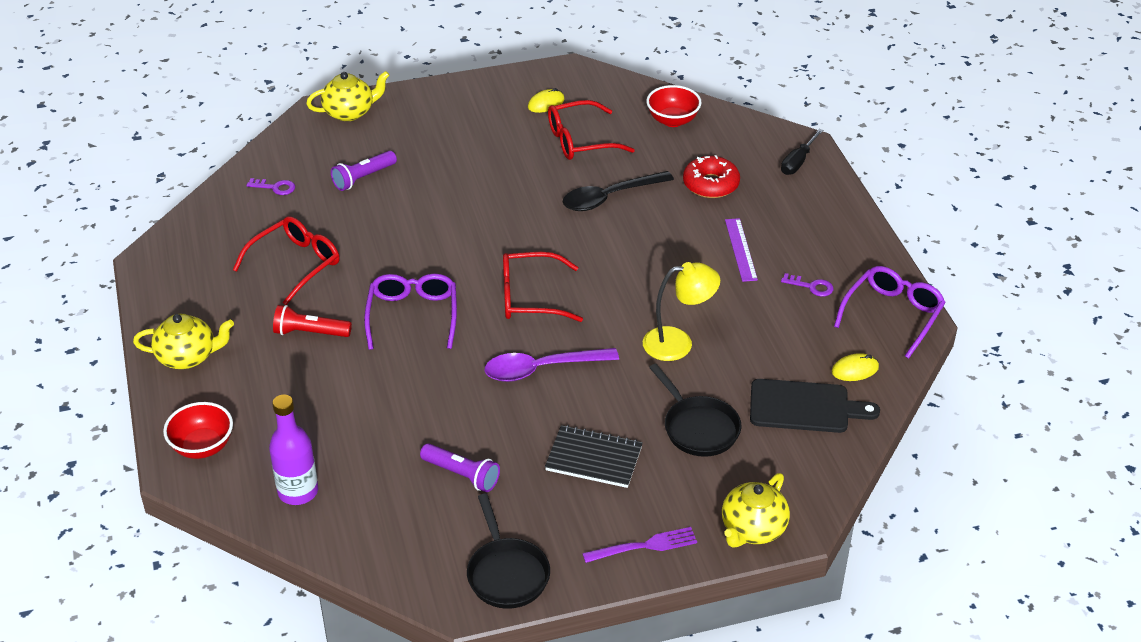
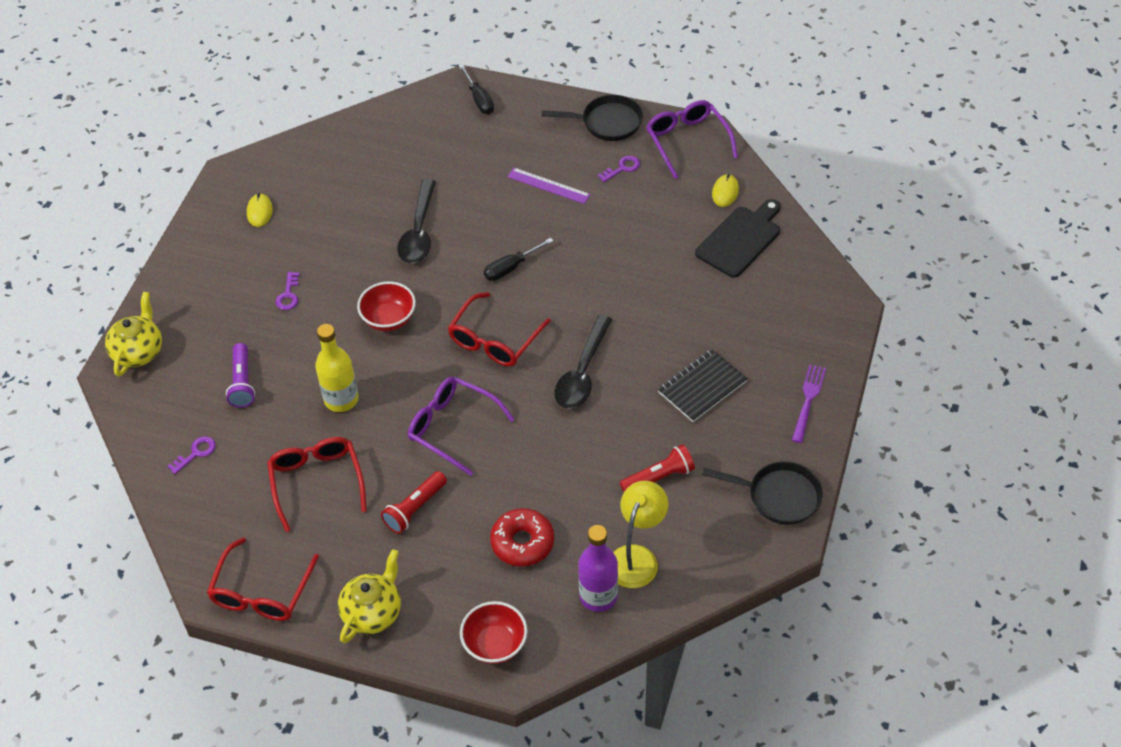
camera: 55 degrees left, 10 degrees up
purple flashlight [420,443,500,492] -> red flashlight [620,444,695,492]
purple spoon [485,348,619,382] -> black spoon [554,315,612,409]
red glasses [548,100,635,160] -> red glasses moved to [207,537,319,621]
yellow lamp [643,262,720,361] -> yellow lamp moved to [613,481,668,588]
red bowl [646,85,702,127] -> red bowl moved to [357,281,416,331]
black pan [649,364,741,457] -> black pan moved to [542,95,643,141]
red donut [683,155,740,198] -> red donut moved to [490,508,554,567]
yellow teapot [722,473,790,548] -> none
none -> purple key [275,272,299,310]
none -> yellow bottle [315,324,359,412]
none -> black screwdriver [484,238,554,281]

